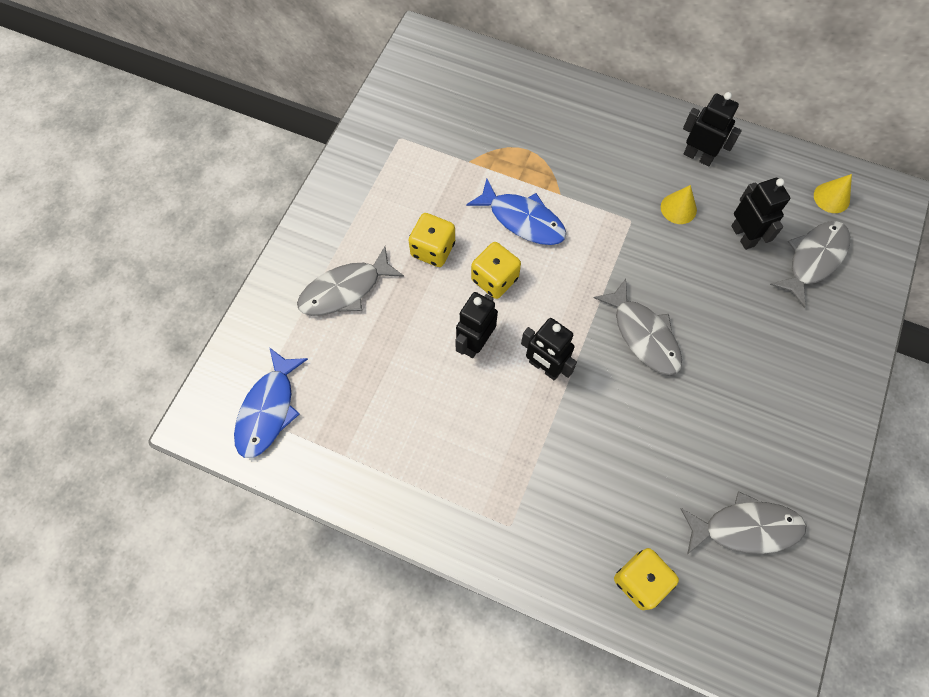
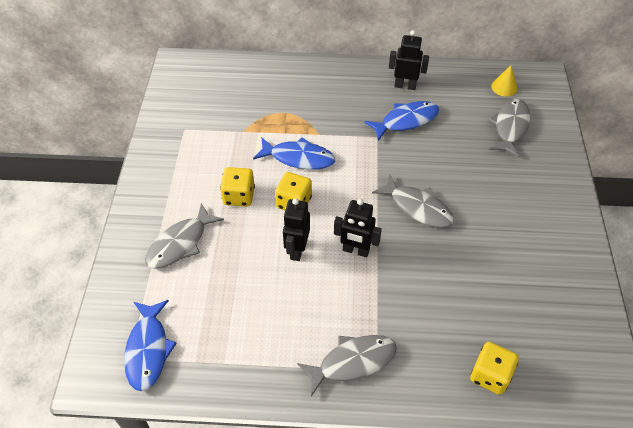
camera: 20 degrees left, 15 degrees down
yellow cone [661,185,697,224] -> blue fish [364,101,439,141]
grey fish [680,491,806,554] -> grey fish moved to [297,335,397,396]
black robot [731,178,790,250] -> none

